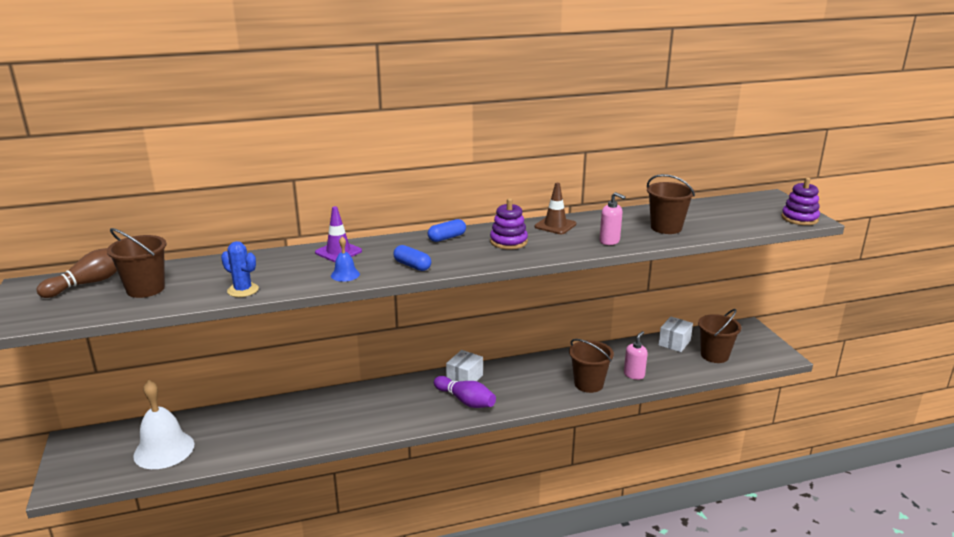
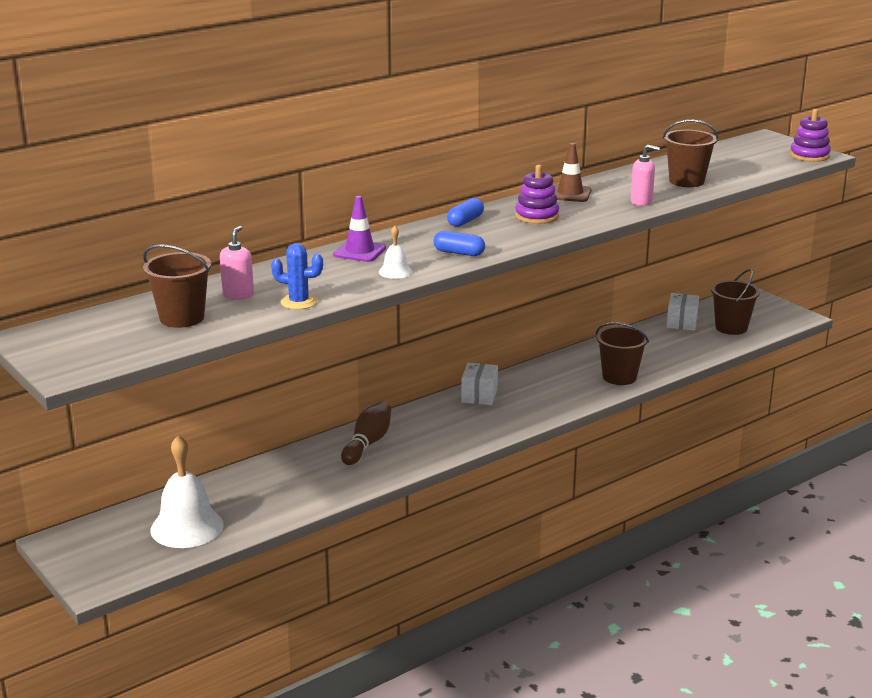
camera: 20 degrees left, 0 degrees up
brown bowling pin [36,248,117,298] -> brown bowling pin moved to [341,401,391,465]
blue bell [331,237,360,282] -> white bell [379,226,412,279]
purple bowling pin [434,376,496,408] -> none
pink soap dispenser [624,331,648,380] -> pink soap dispenser moved to [220,226,254,300]

